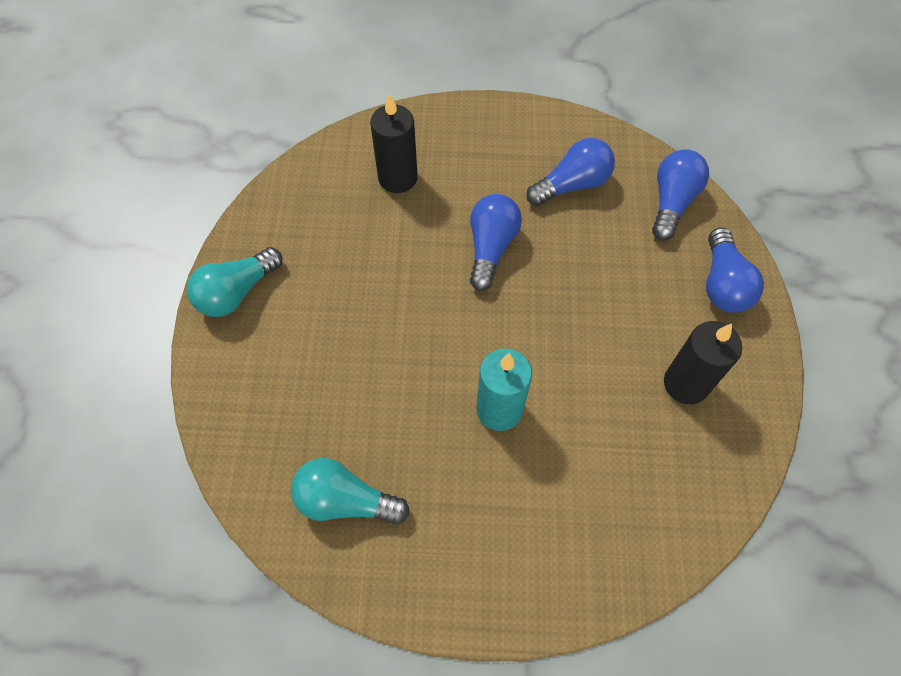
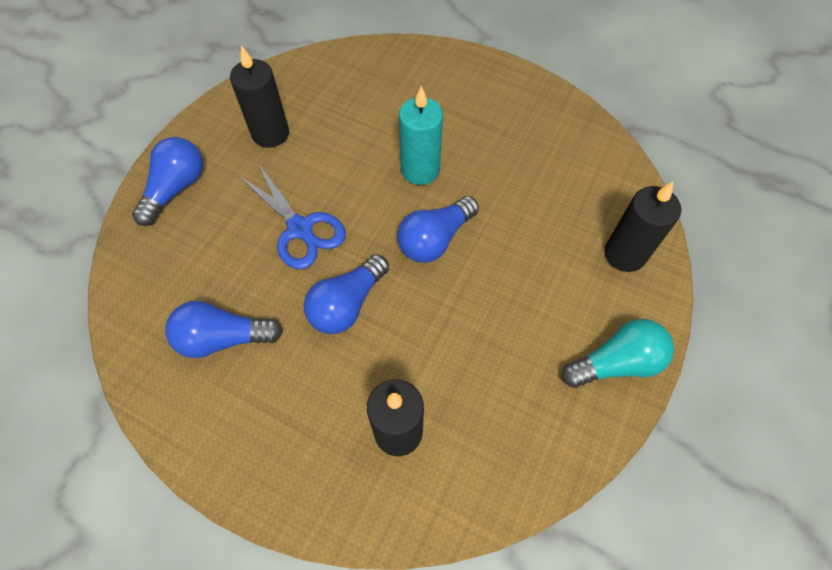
camera: 155 degrees left, 0 degrees up
turquoise light bulb [291,458,410,525] -> none
blue light bulb [652,149,709,240] -> blue light bulb moved to [397,196,479,263]
none -> blue scissors [239,163,346,269]
none -> black candle [605,182,681,272]

